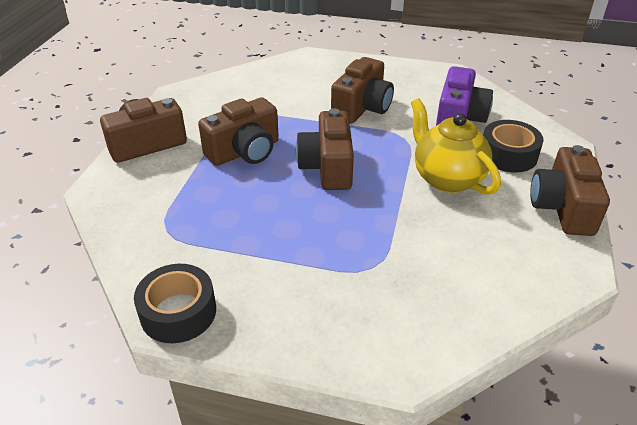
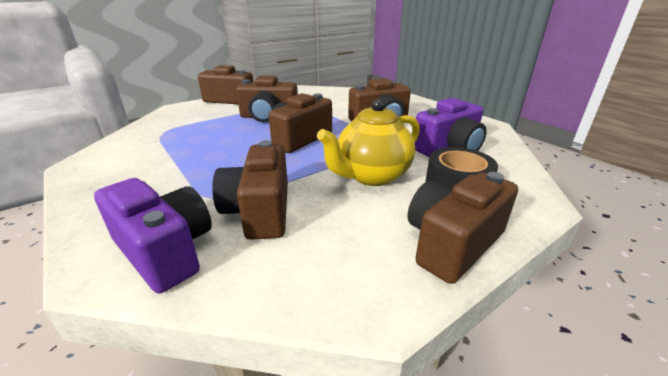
camera: 40 degrees right, 10 degrees down
black tape [134,264,216,343] -> none
yellow teapot [411,98,501,195] -> yellow teapot turned 135 degrees counterclockwise [317,98,420,186]
none -> purple camera [94,178,212,293]
none -> brown camera [212,140,288,240]

